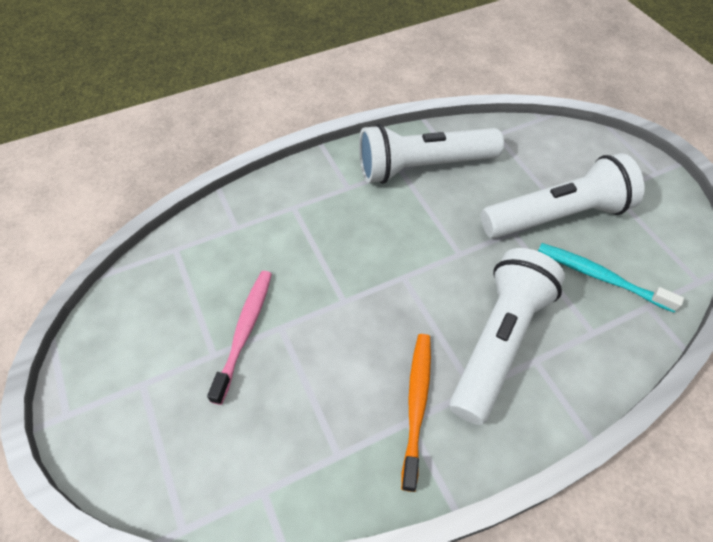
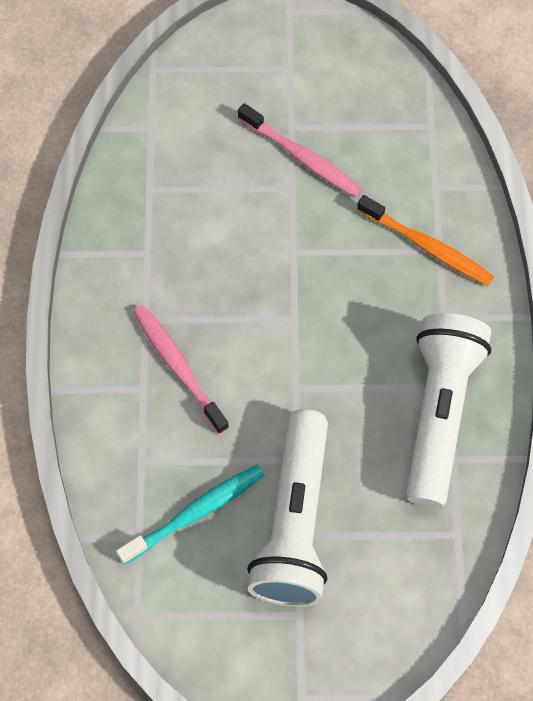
camera: 115 degrees right, 10 degrees up
orange toothbrush [401,334,431,492] -> orange toothbrush moved to [357,195,494,286]
white flashlight [450,248,565,425] -> pink toothbrush [133,305,229,434]

